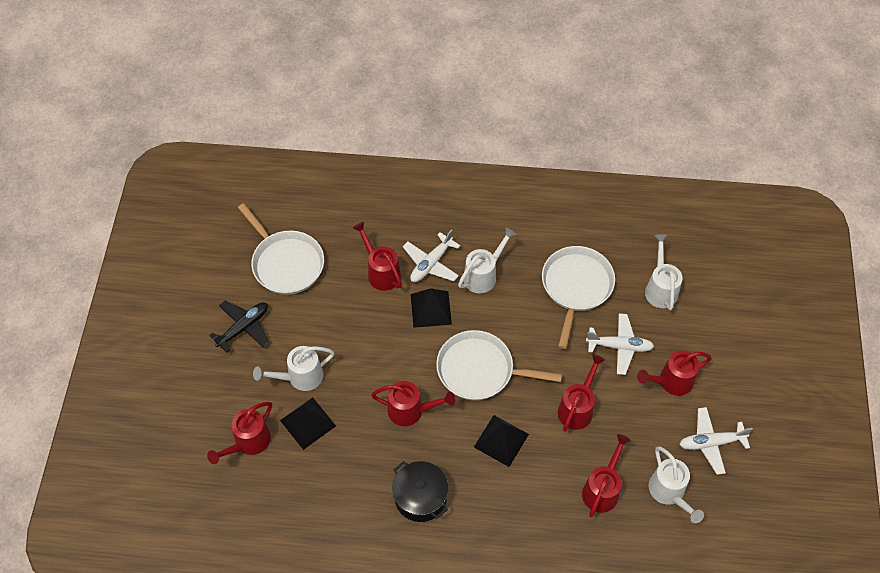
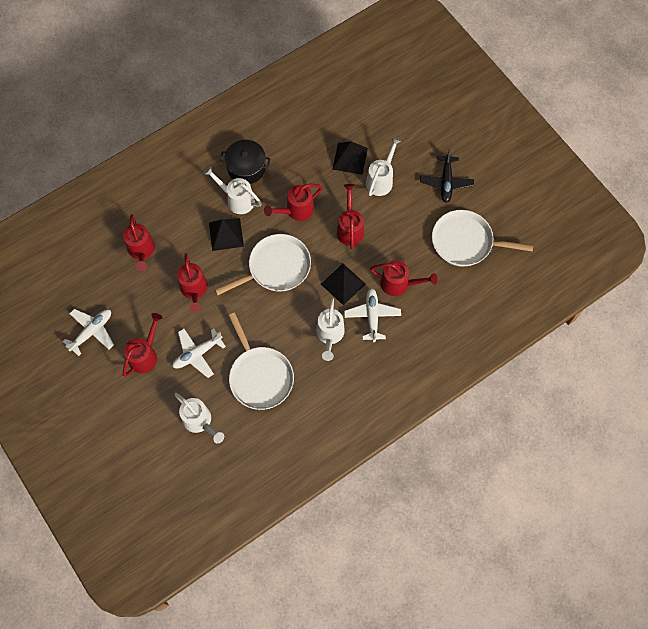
camera: 140 degrees right, 10 degrees up
red watering can [207,402,272,464] -> red watering can moved to [337,184,364,249]
white watering can [648,446,704,523] -> white watering can moved to [203,166,262,214]

